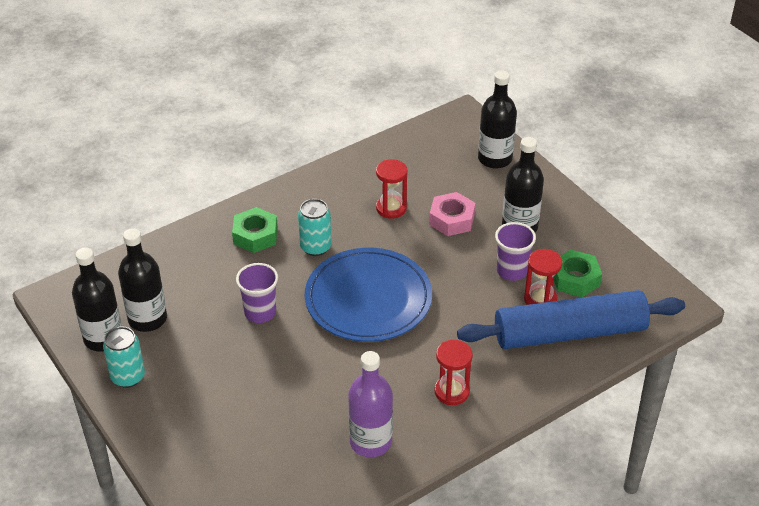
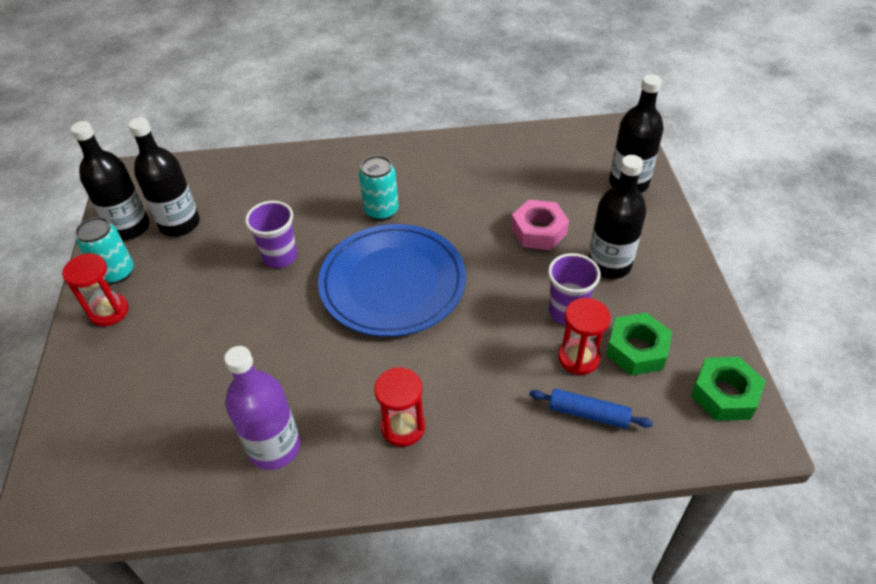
camera: 30 degrees right, 5 degrees up
green nut [232,207,278,253] -> green nut moved to [691,357,766,421]
red hourglass [376,159,408,219] -> red hourglass moved to [62,253,129,326]
blue rolling pin [457,290,685,349] -> blue rolling pin [529,389,653,429], size x0.40

